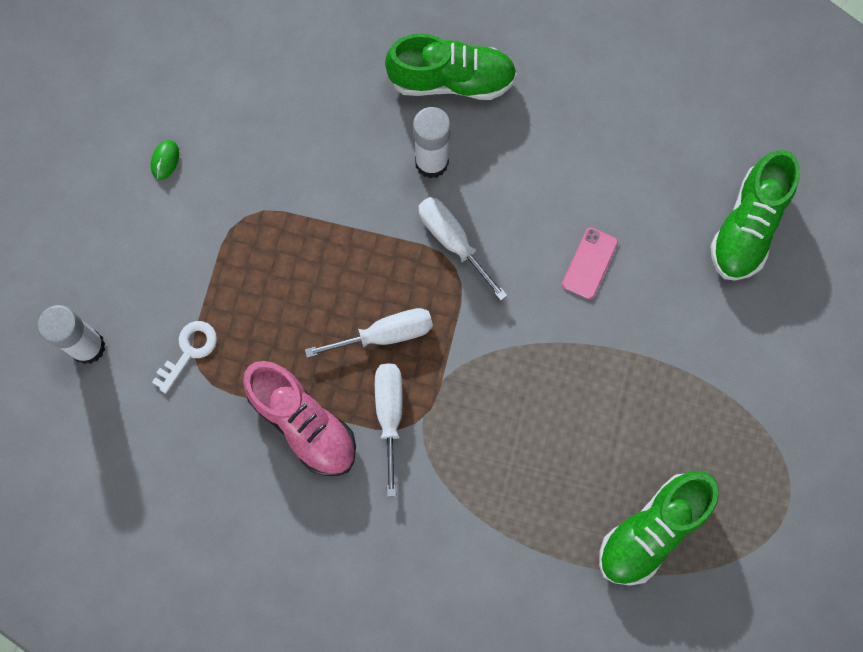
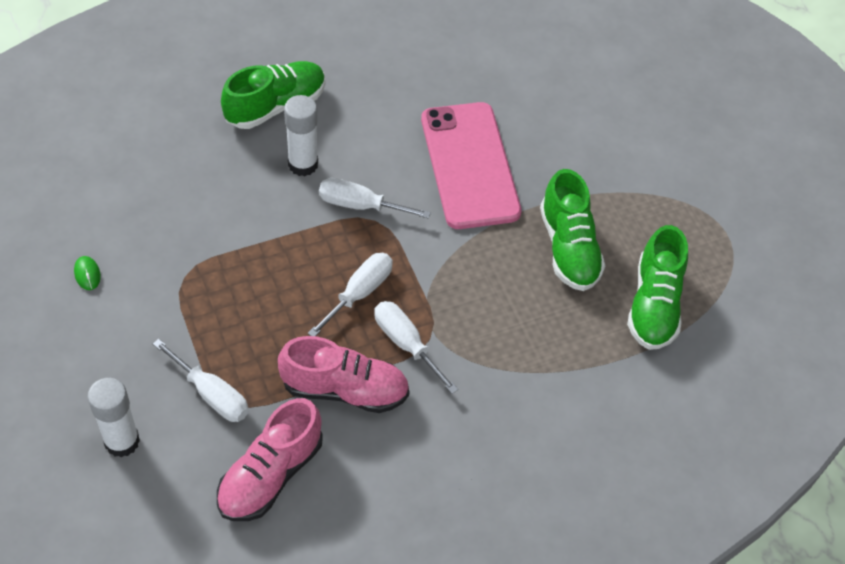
camera: 40 degrees left, 20 degrees down
white key [152,321,217,394] -> white screwdriver [153,339,249,422]
pink phone [562,227,618,299] -> pink phone [421,102,522,229], size x2.48
green shoe [710,150,800,281] -> green shoe moved to [540,169,605,291]
none -> pink shoe [217,398,323,521]

